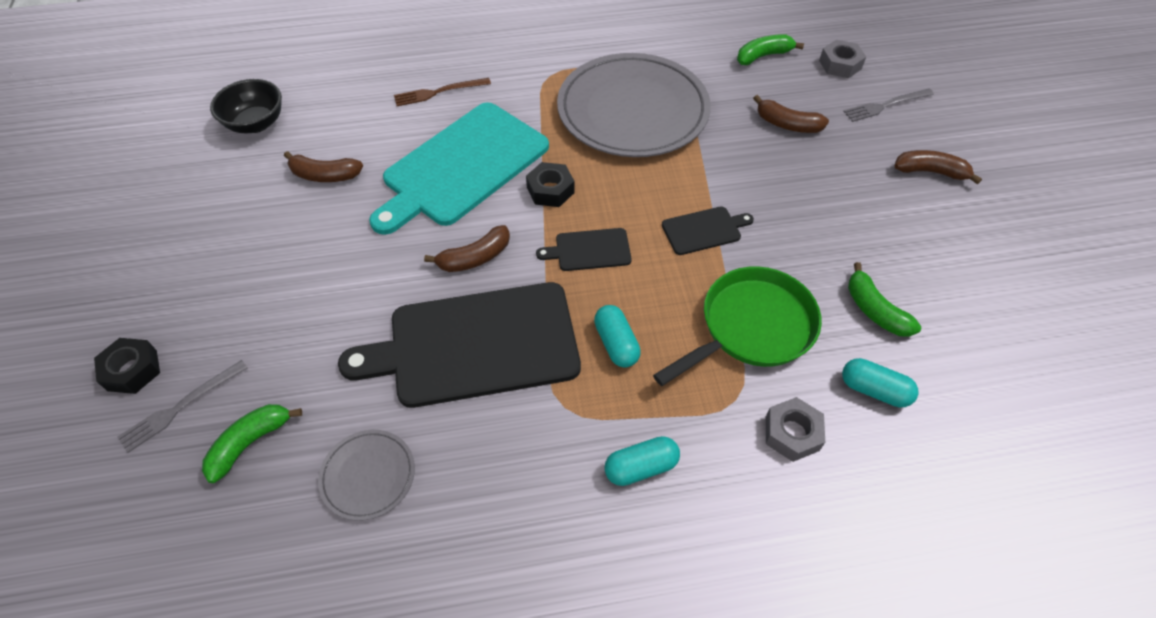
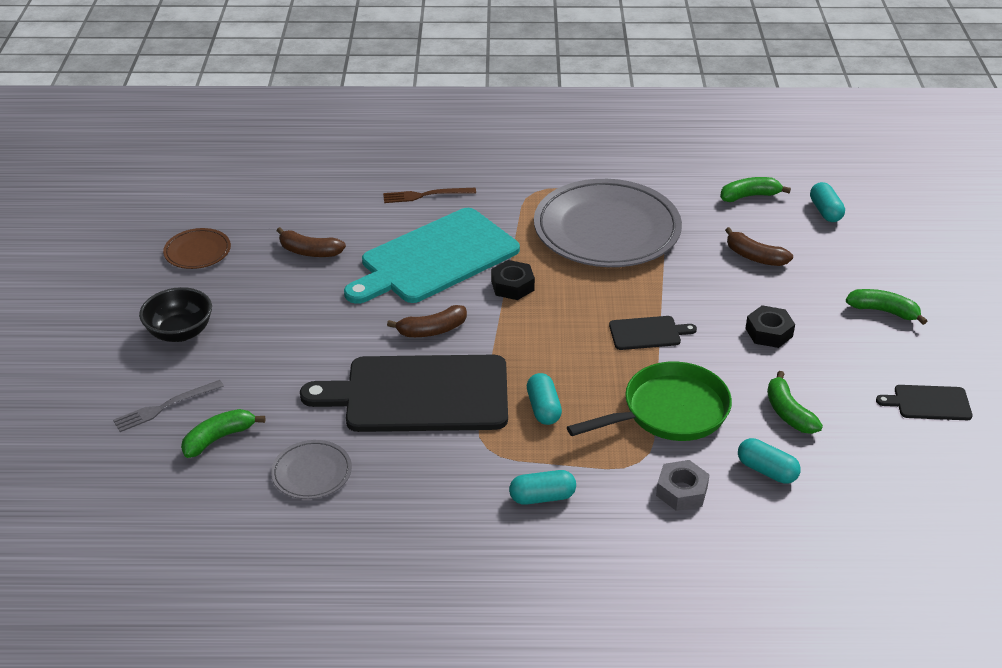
camera: 10 degrees right, 15 degrees down
black nut [94,338,160,394] -> black nut moved to [745,305,795,348]
black bowl [210,79,282,133] -> black bowl moved to [139,287,212,342]
black cutting board [536,228,632,271] -> black cutting board moved to [876,385,973,420]
grey nut [819,40,866,78] -> turquoise capsule [810,182,845,222]
grey fork [843,88,934,122] -> none
brown banana [894,150,982,184] -> green banana [846,289,927,325]
none -> brown plate [163,228,231,269]

